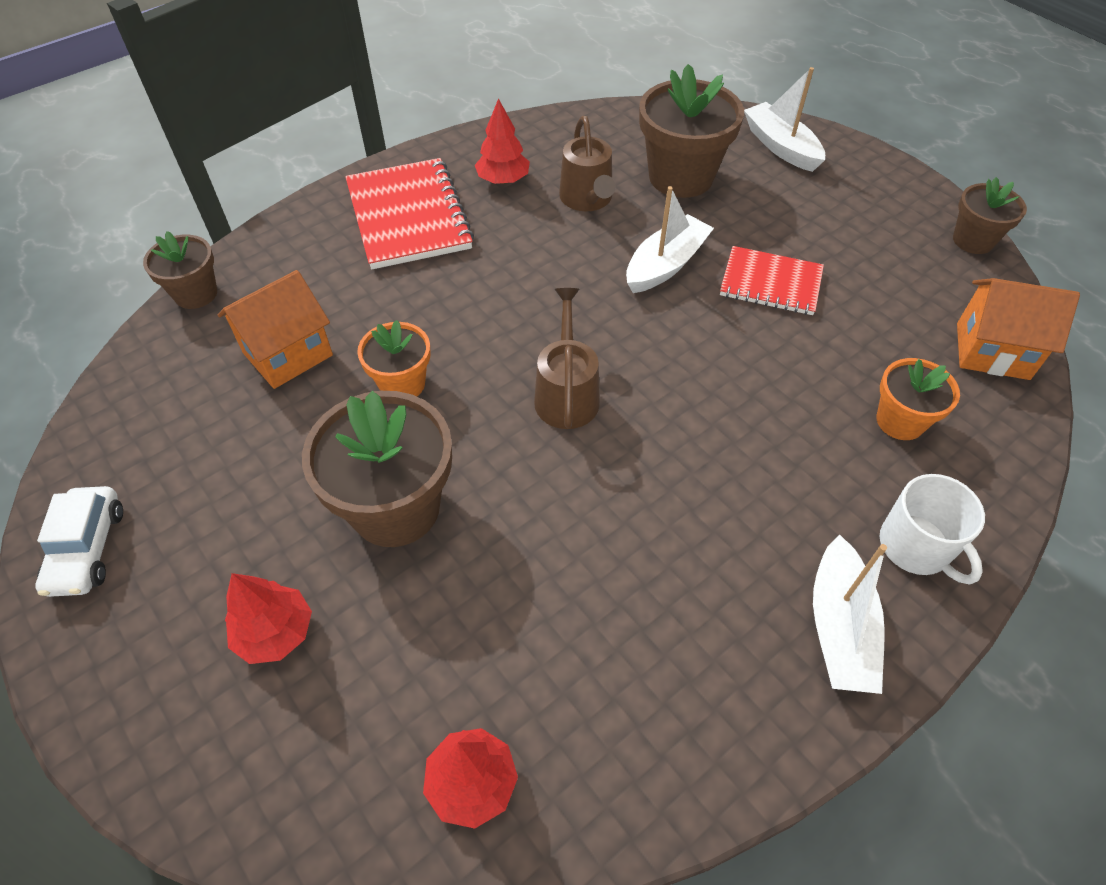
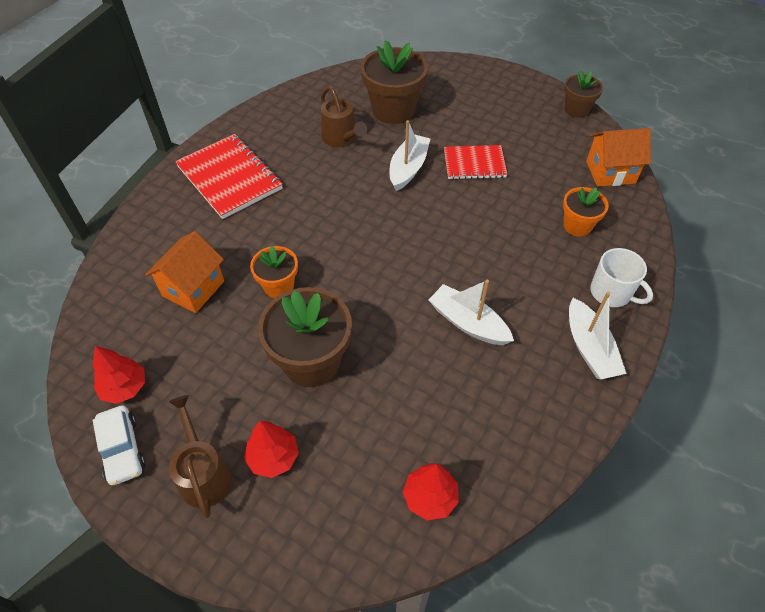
camera: 20 degrees left, 0 degrees up
brown flower pot [143,231,217,309] -> none
red tree [475,98,530,184] -> red tree moved to [93,346,145,404]
brown watering can [534,288,600,429] -> brown watering can moved to [169,395,232,518]
white boat [744,67,825,172] -> white boat moved to [429,280,514,345]

